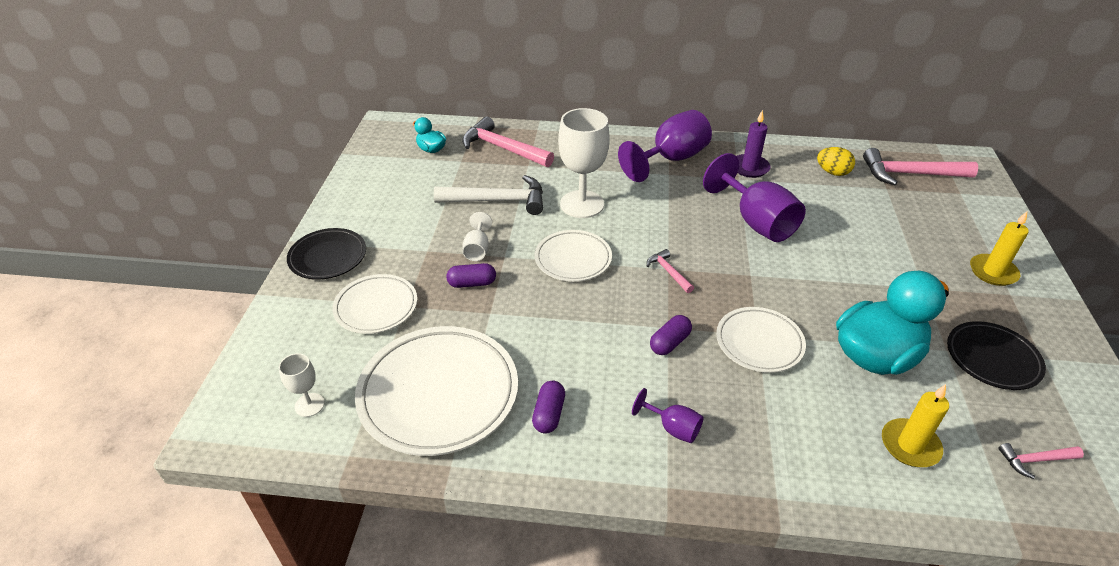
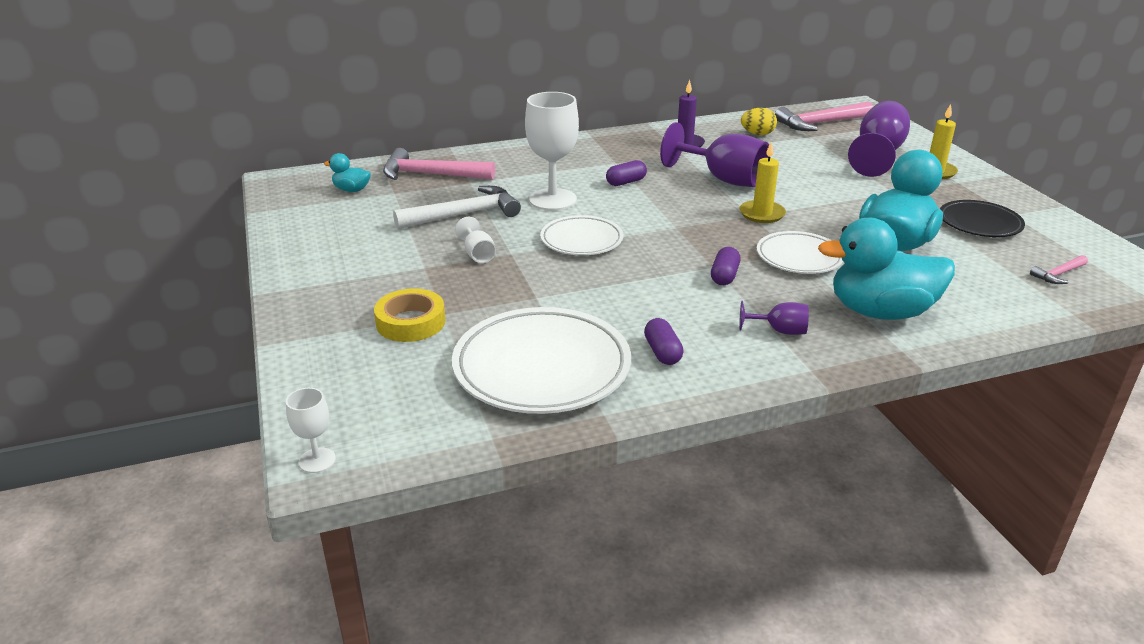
camera: 25 degrees left, 10 degrees down
white goblet [279,353,325,417] -> white goblet moved to [286,388,336,473]
black plate [287,228,366,280] -> none
white plate [332,274,417,334] -> yellow tape [374,289,446,342]
purple capsule [446,263,496,288] -> purple capsule moved to [606,160,647,186]
purple goblet [618,110,712,182] -> purple goblet moved to [848,101,910,177]
pink hammer [647,249,694,293] -> none
yellow candle [882,384,949,467] -> yellow candle moved to [739,142,786,223]
none -> turquoise duck [818,218,955,320]

